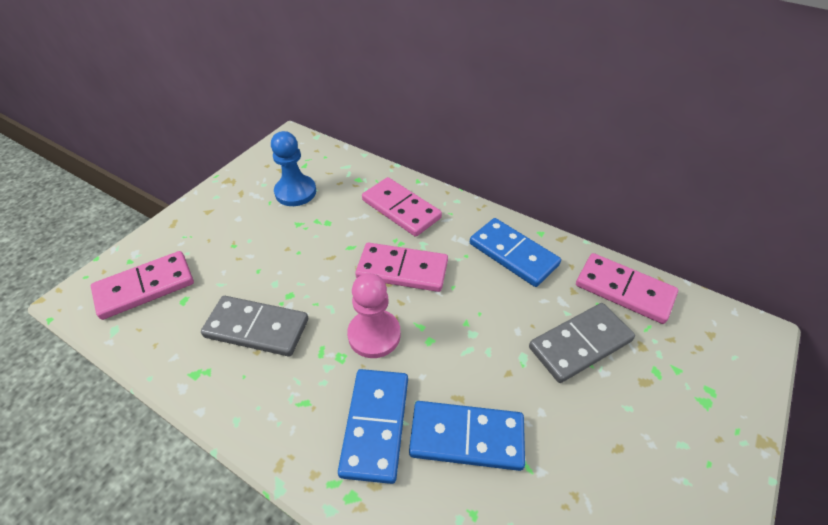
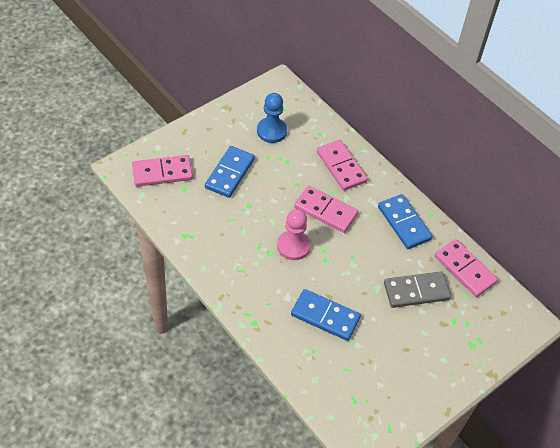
camera: 15 degrees right, 5 degrees up
grey domino [201,296,308,356] -> none
blue domino [338,369,408,484] -> blue domino moved to [205,146,255,198]

